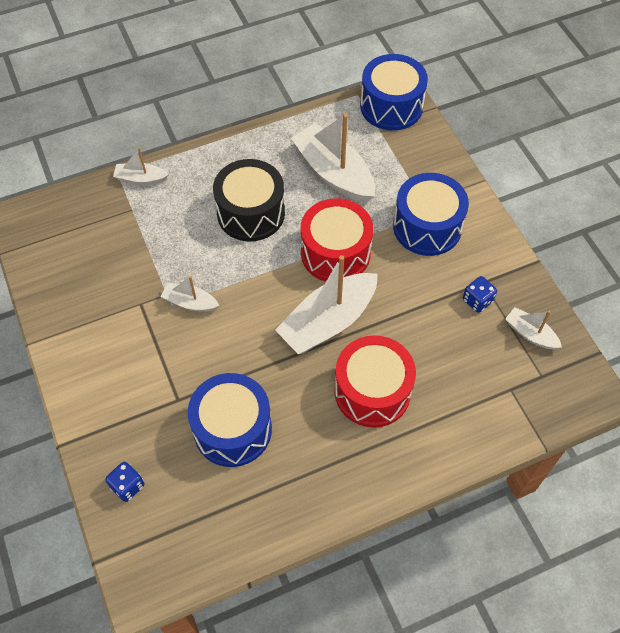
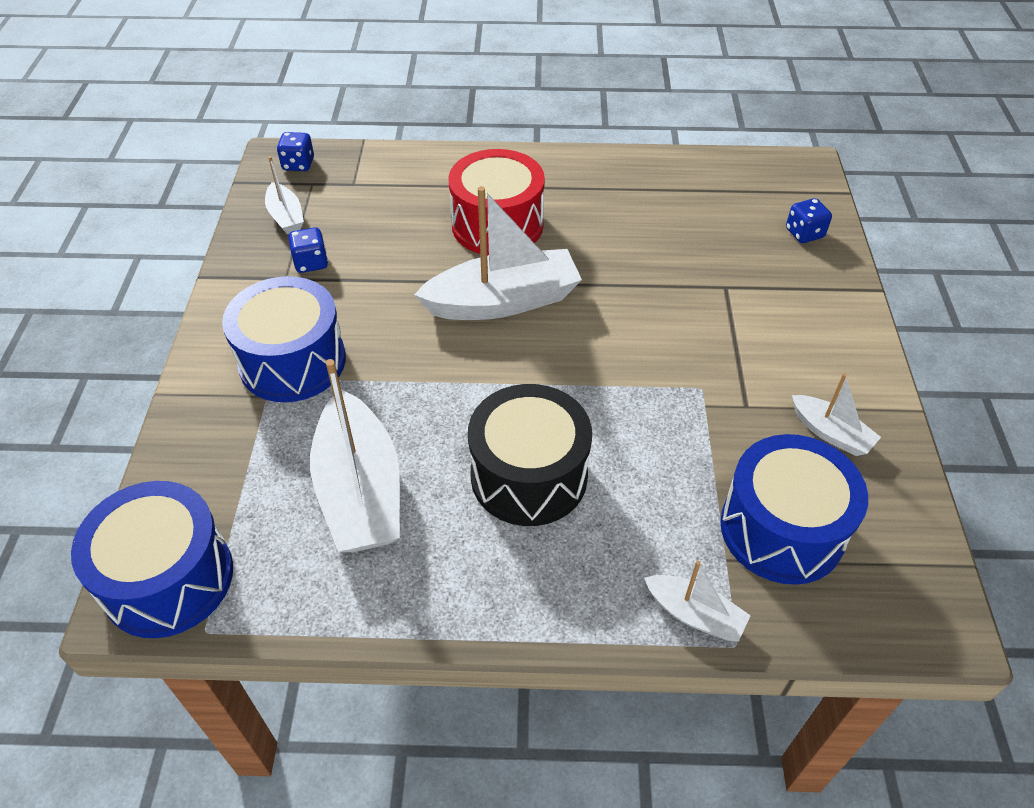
camera: 155 degrees left, 10 degrees down
white boat [160,276,219,312] -> white boat moved to [792,373,881,456]
blue drum [188,373,272,467] -> blue drum moved to [720,434,868,585]
red drum [300,198,373,282] -> none
none -> blue dice [277,132,314,171]

